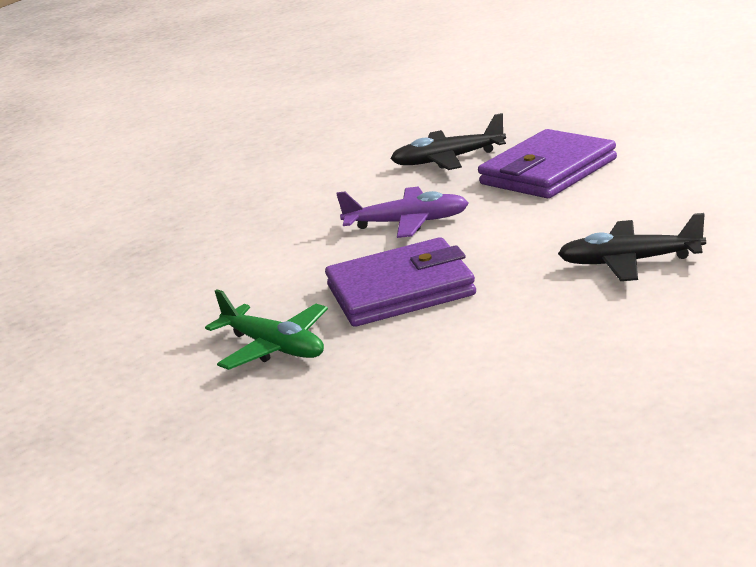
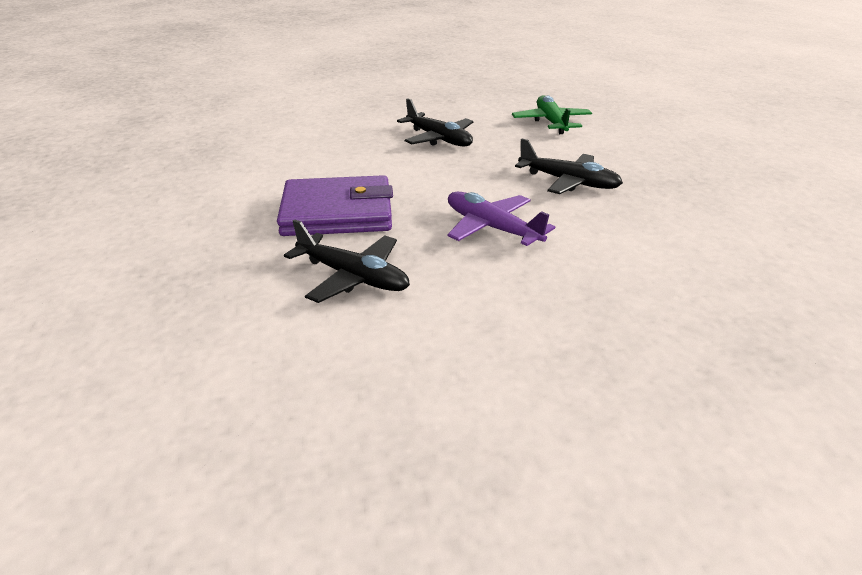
camera: 145 degrees left, 10 degrees up
green plane [205,289,328,370] -> green plane moved to [512,95,592,134]
purple wallet [325,237,476,327] -> black plane [515,139,623,194]

